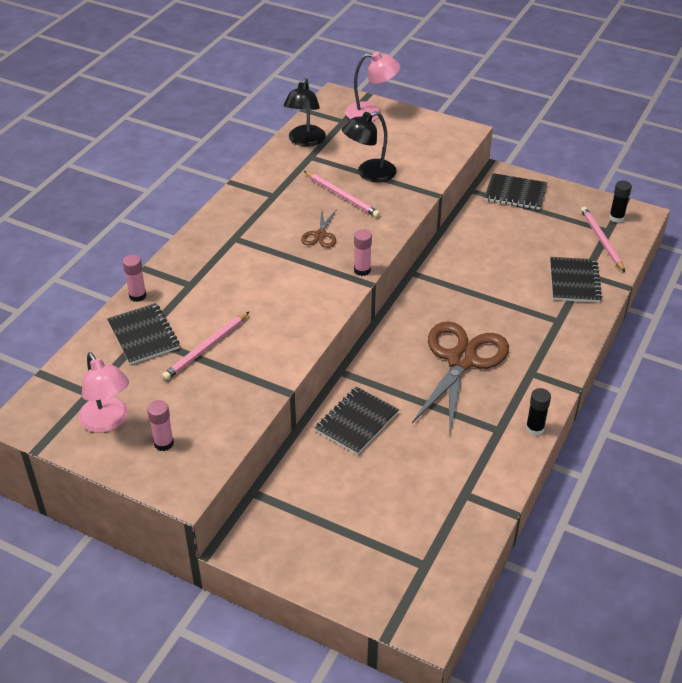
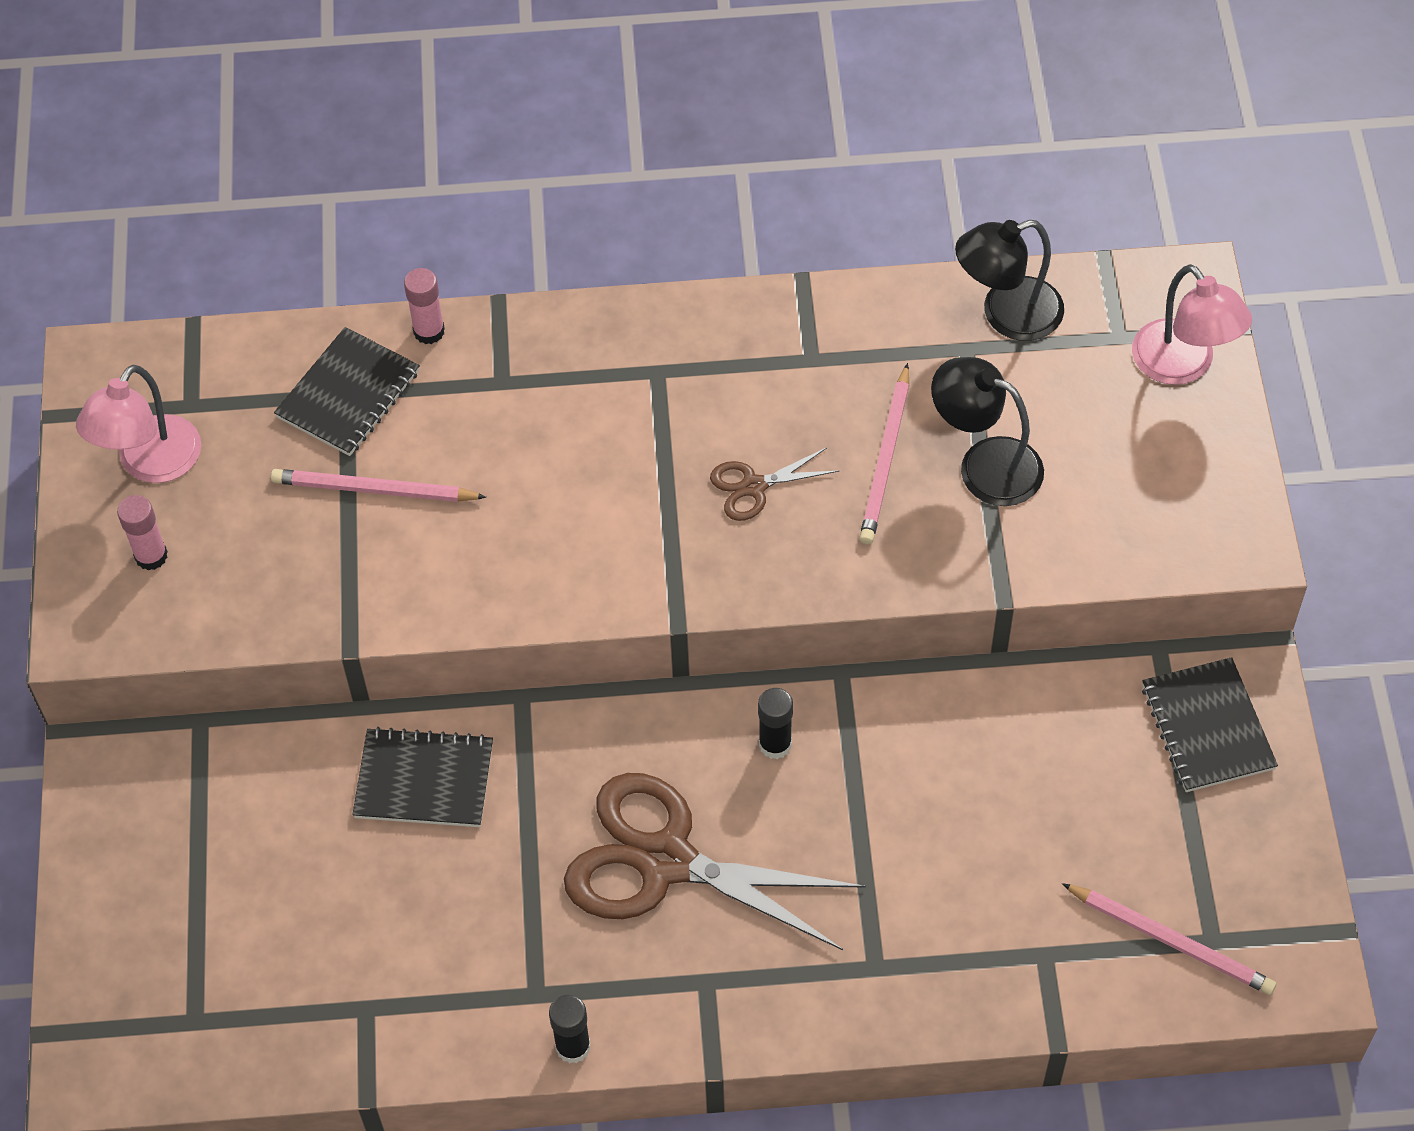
camera: 60 degrees right, 15 degrees up
pink glue stick [354,229,372,276] -> none
brown scissors [412,321,509,432] -> brown scissors turned 150 degrees counterclockwise [564,773,866,950]
black notebook [550,257,602,303] -> none
pink pencil [581,207,625,272] -> pink pencil turned 75 degrees clockwise [1062,883,1276,995]
black glue stick [609,180,632,223] -> black glue stick moved to [758,688,793,759]

